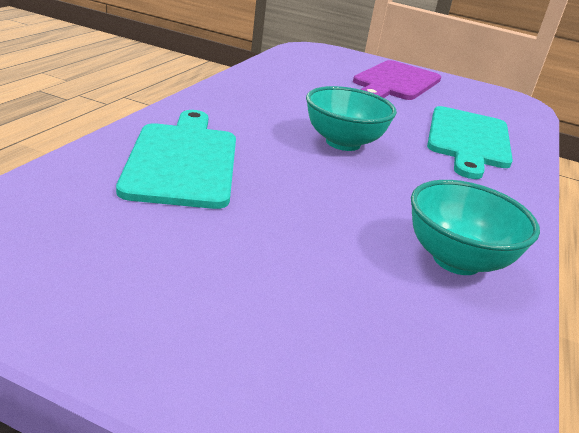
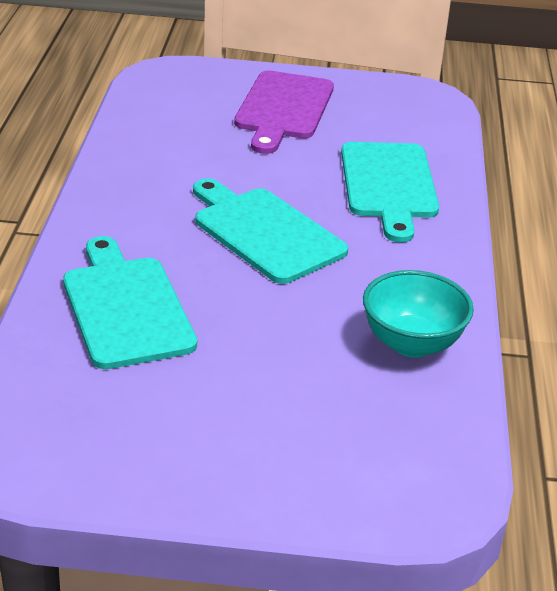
camera: 15 degrees left, 5 degrees up
turquoise bowl [306,86,397,151] -> turquoise cutting board [193,179,348,284]

